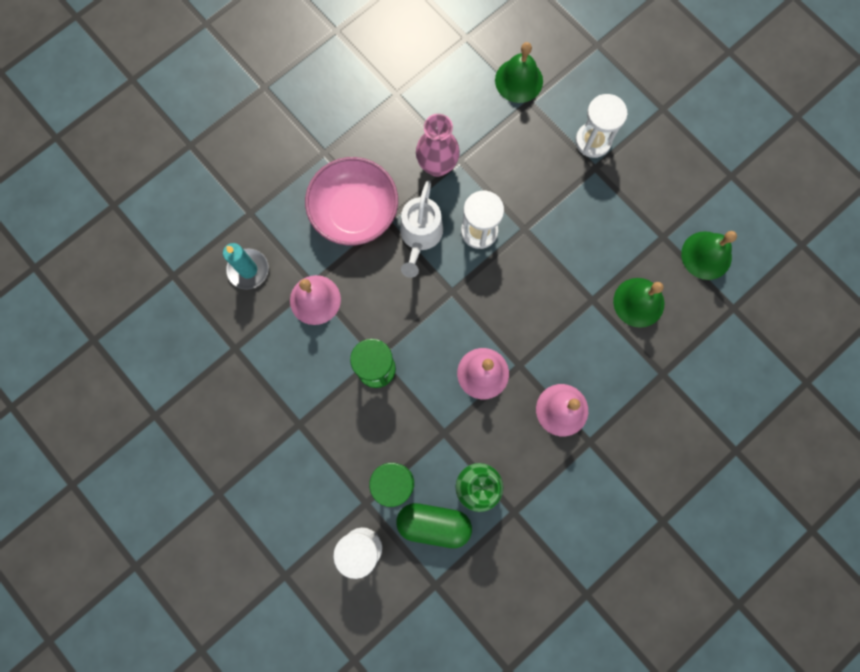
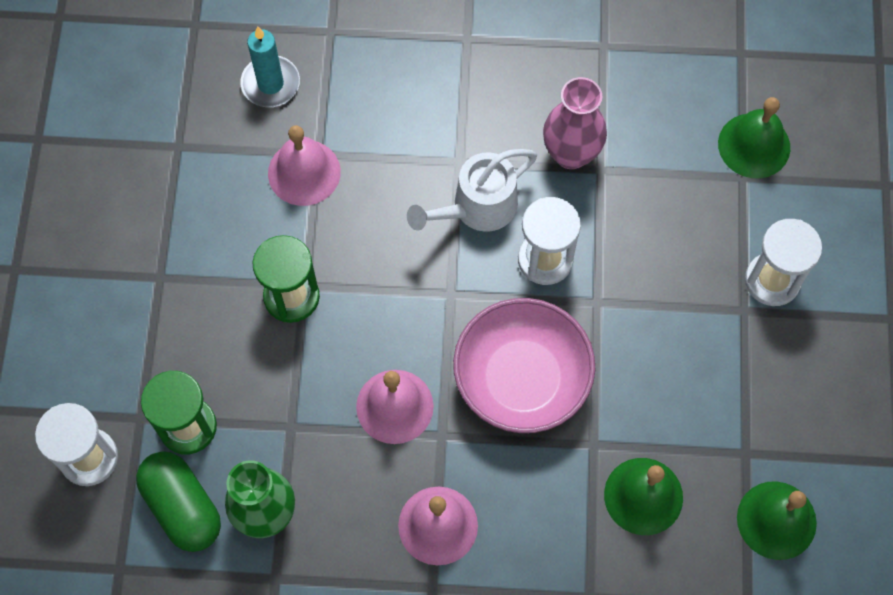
camera: 45 degrees right, 10 degrees down
pink bowl [305,157,398,246] -> pink bowl moved to [453,298,596,433]

